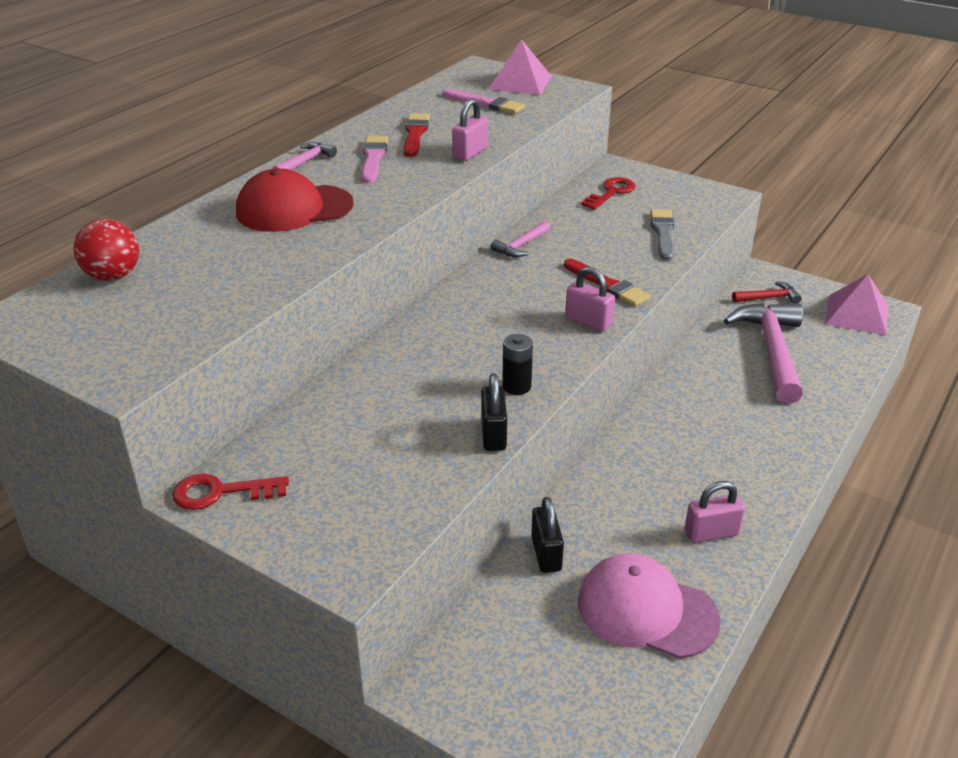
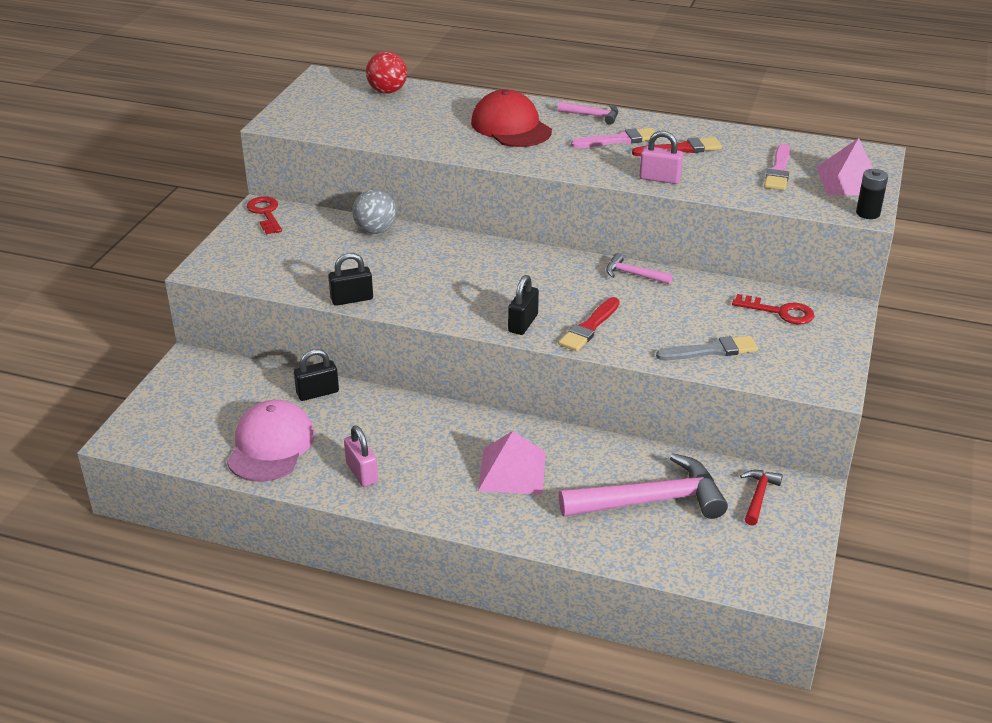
camera: 75 degrees right, 0 degrees up
black battery [502,334,533,395] -> black battery moved to [856,169,888,219]
pink padlock [565,267,615,332] -> black padlock [508,275,539,335]
red hammer [732,281,802,304] -> red hammer turned 135 degrees counterclockwise [740,470,783,526]
pink pyramid [825,274,888,335] -> pink pyramid moved to [478,431,546,495]
none -> grey ball [352,189,397,234]

